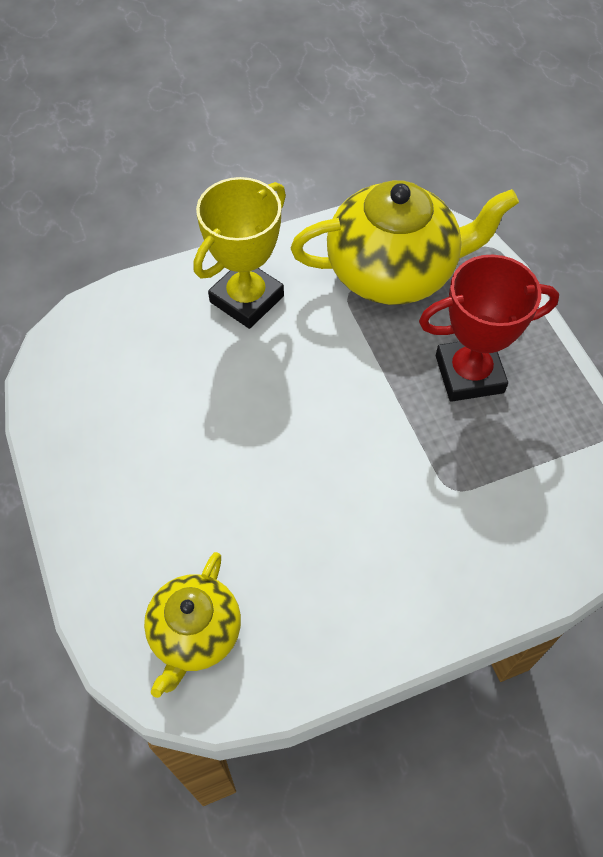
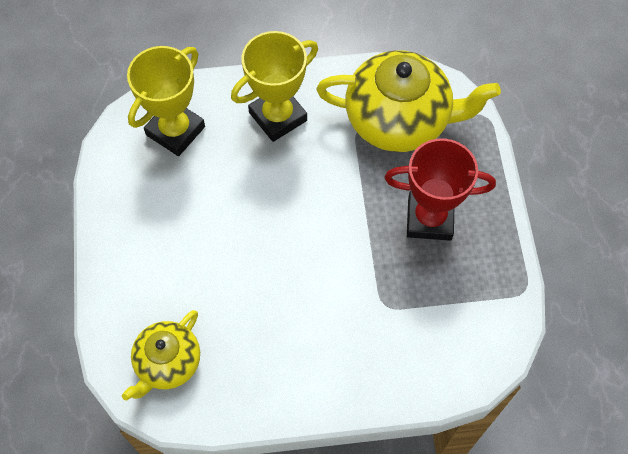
camera: 15 degrees right, 5 degrees up
none -> yellow trophy [127,46,205,156]

